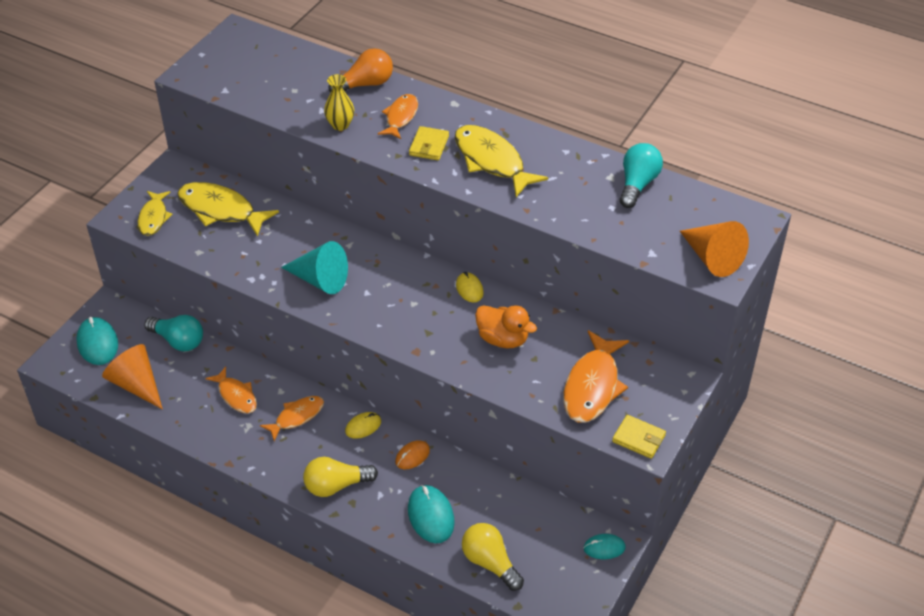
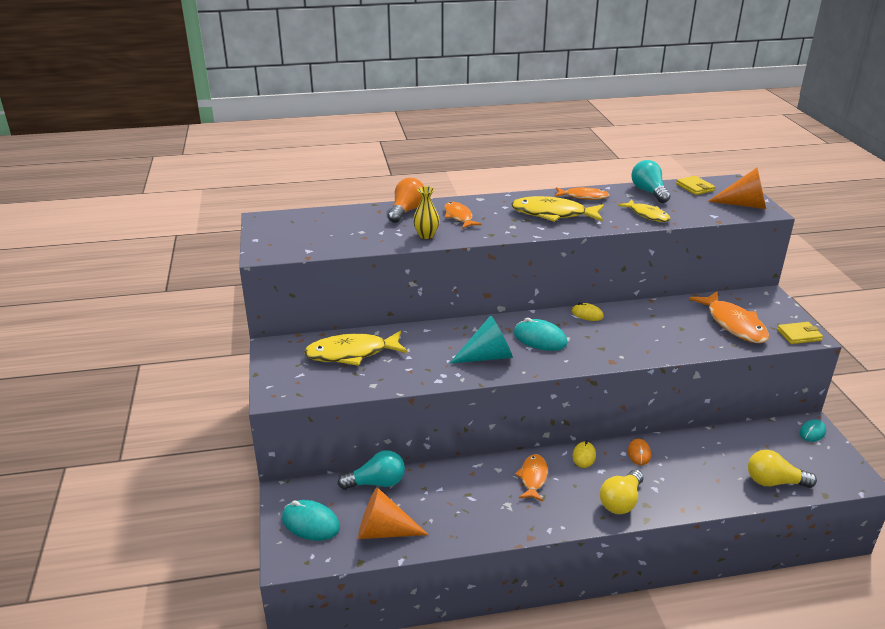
camera: 40 degrees left, 15 degrees down
yellow fish [138,191,172,236] -> yellow fish moved to [618,199,671,222]
orange fish [205,366,257,413] -> orange fish moved to [555,187,609,200]
turquoise mouse [408,485,455,543] -> turquoise mouse moved to [514,318,568,351]
yellow wallet [409,126,449,160] -> yellow wallet moved to [676,176,715,195]
orange duck [475,305,537,348] -> none

